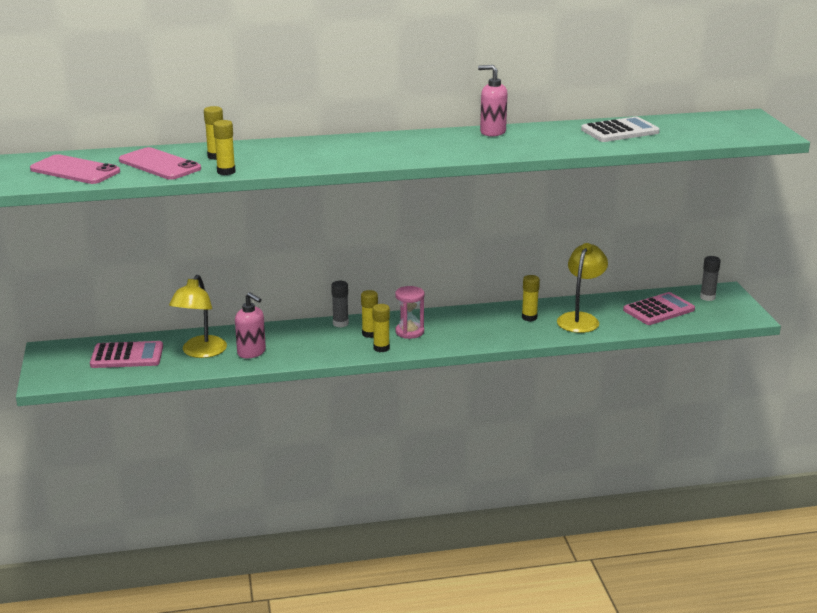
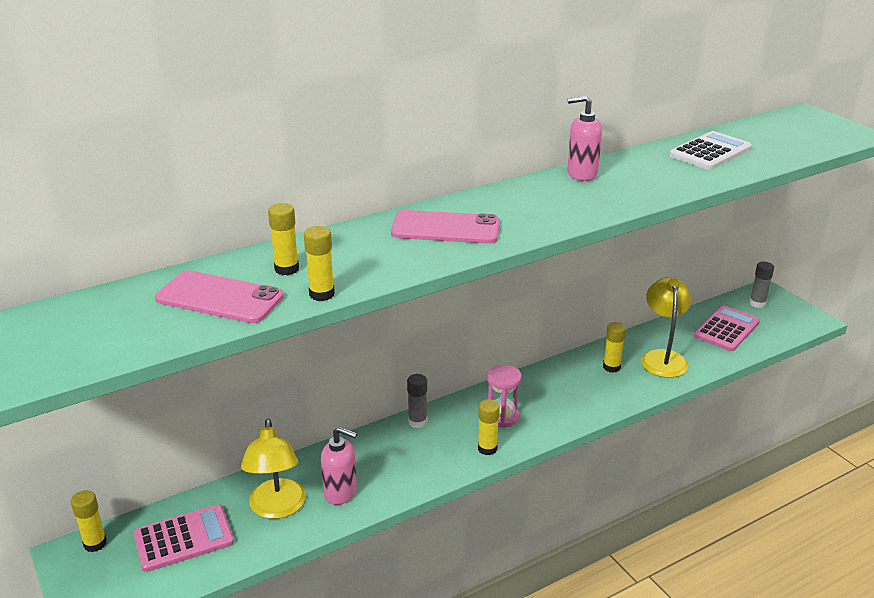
camera: 20 degrees left, 5 degrees up
pink phone [30,154,120,184] -> pink phone moved to [391,210,500,244]
yellow glue stick [361,290,378,338] -> yellow glue stick moved to [71,490,107,552]

